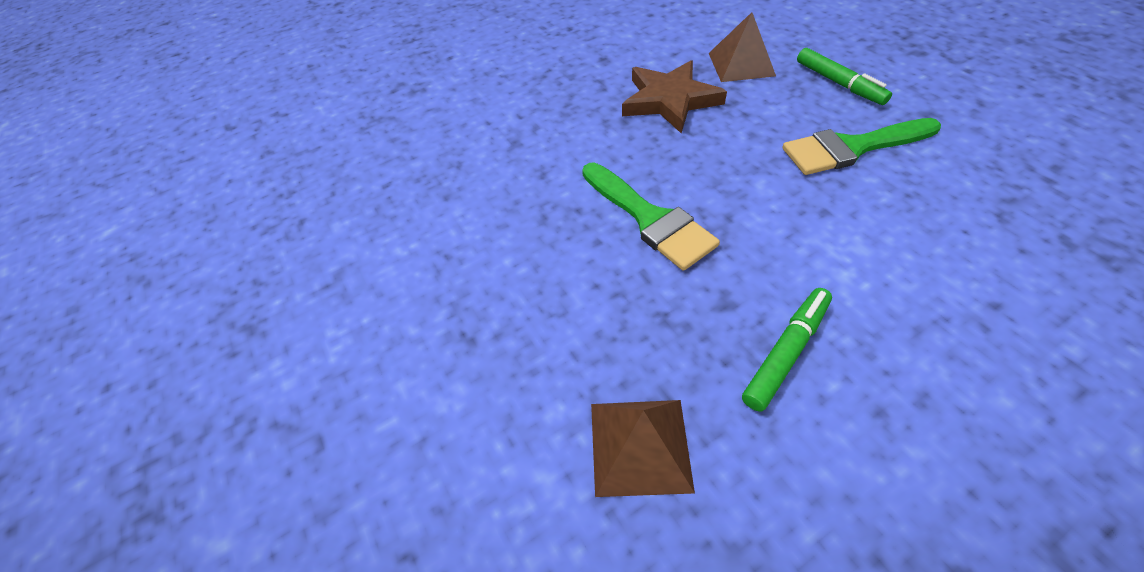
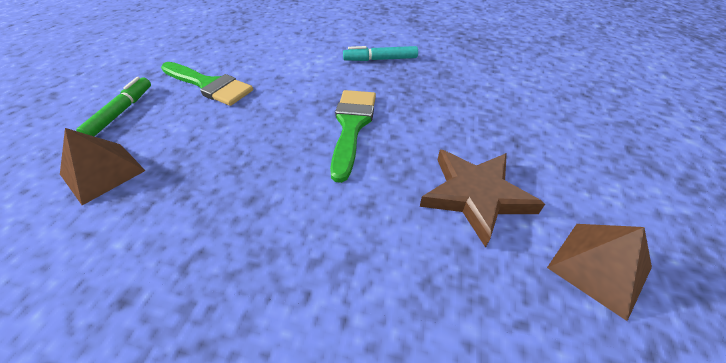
camera: 140 degrees left, 5 degrees down
brown pyramid [591,400,695,497] -> brown pyramid moved to [547,224,652,321]
brown star [622,60,727,133] -> brown star moved to [420,150,545,248]
green marker [742,288,832,411] -> turquoise marker [343,46,418,61]

